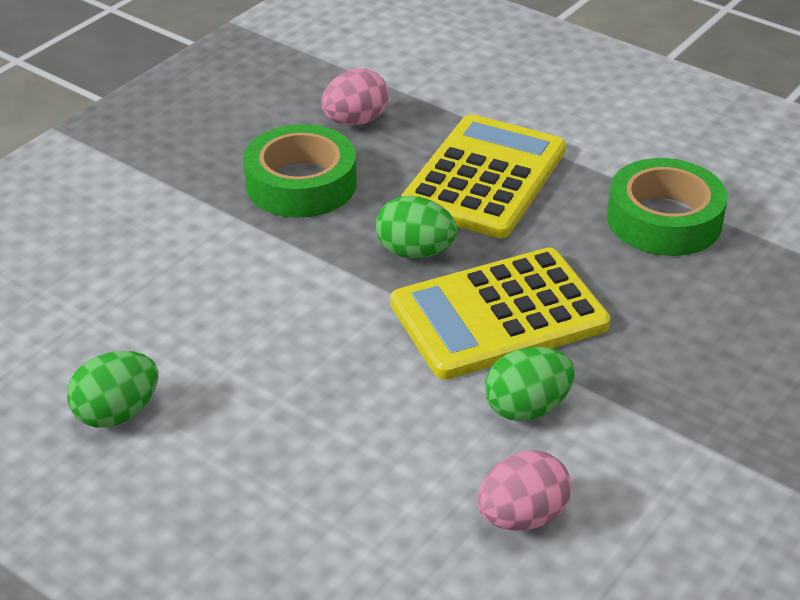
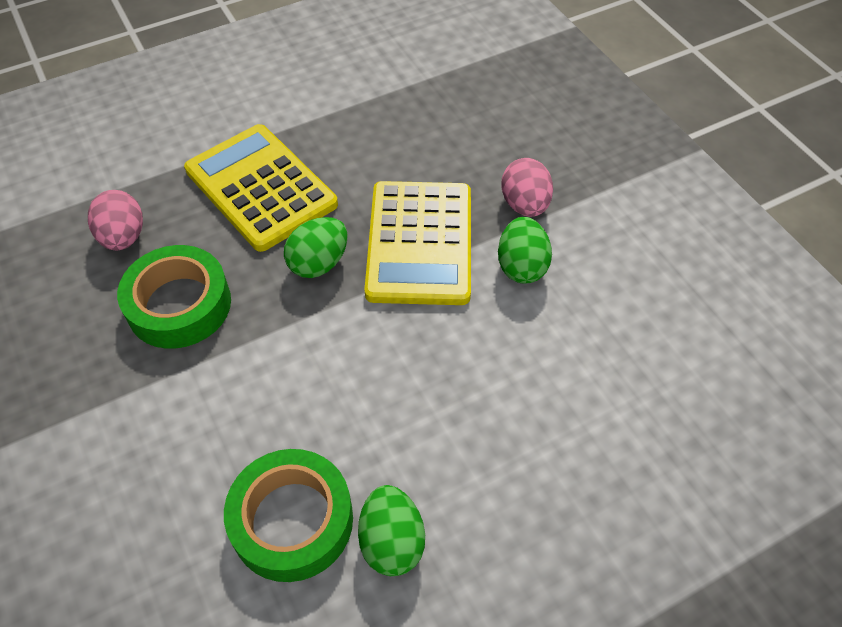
camera: 65 degrees left, 15 degrees up
pink egg [477,450,571,530] -> pink egg moved to [501,158,553,217]
green tape [607,158,727,256] -> green tape moved to [224,449,353,582]

